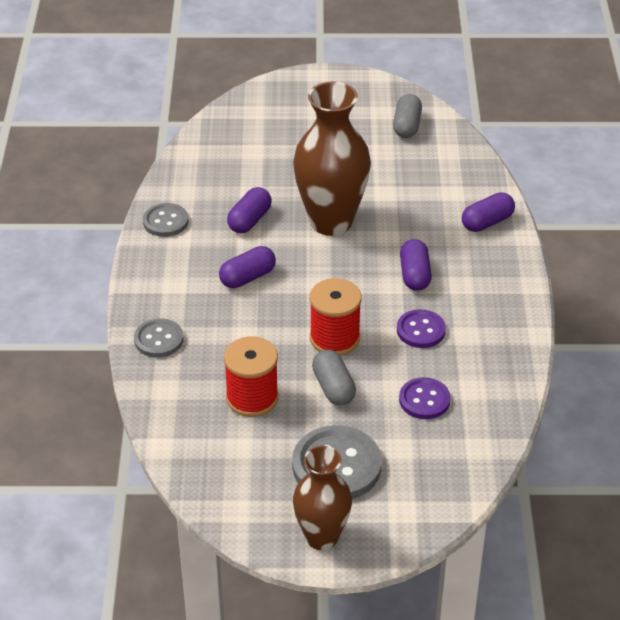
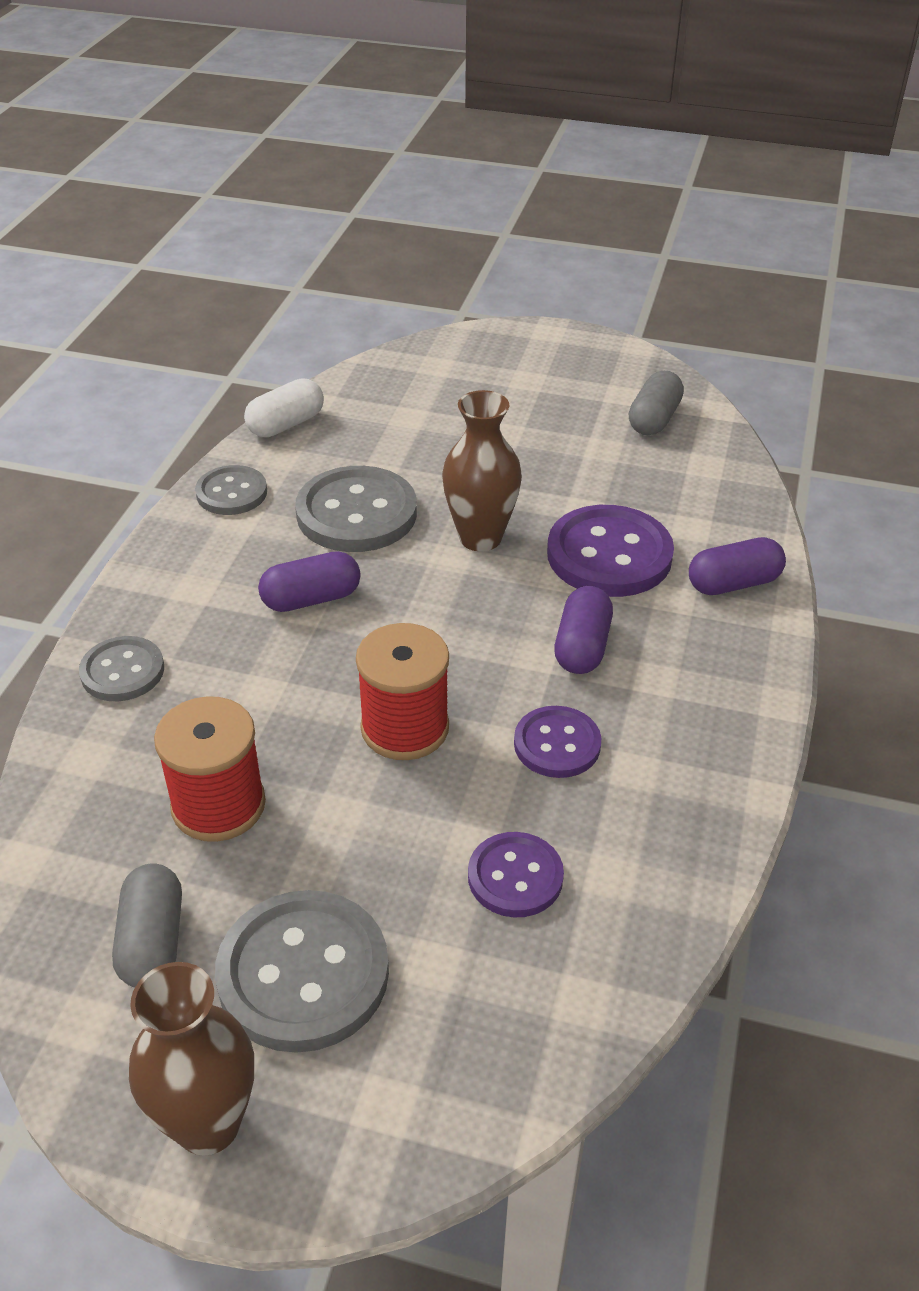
camera: 15 degrees right, 0 degrees up
purple capsule [227,187,272,233] -> grey button [295,466,417,552]
brown vase [293,81,371,236] -> brown vase [442,390,522,551], size x0.63
grey capsule [312,350,356,406] -> grey capsule moved to [112,863,182,987]
none -> white capsule [244,378,324,437]
none -> purple button [547,505,674,597]

